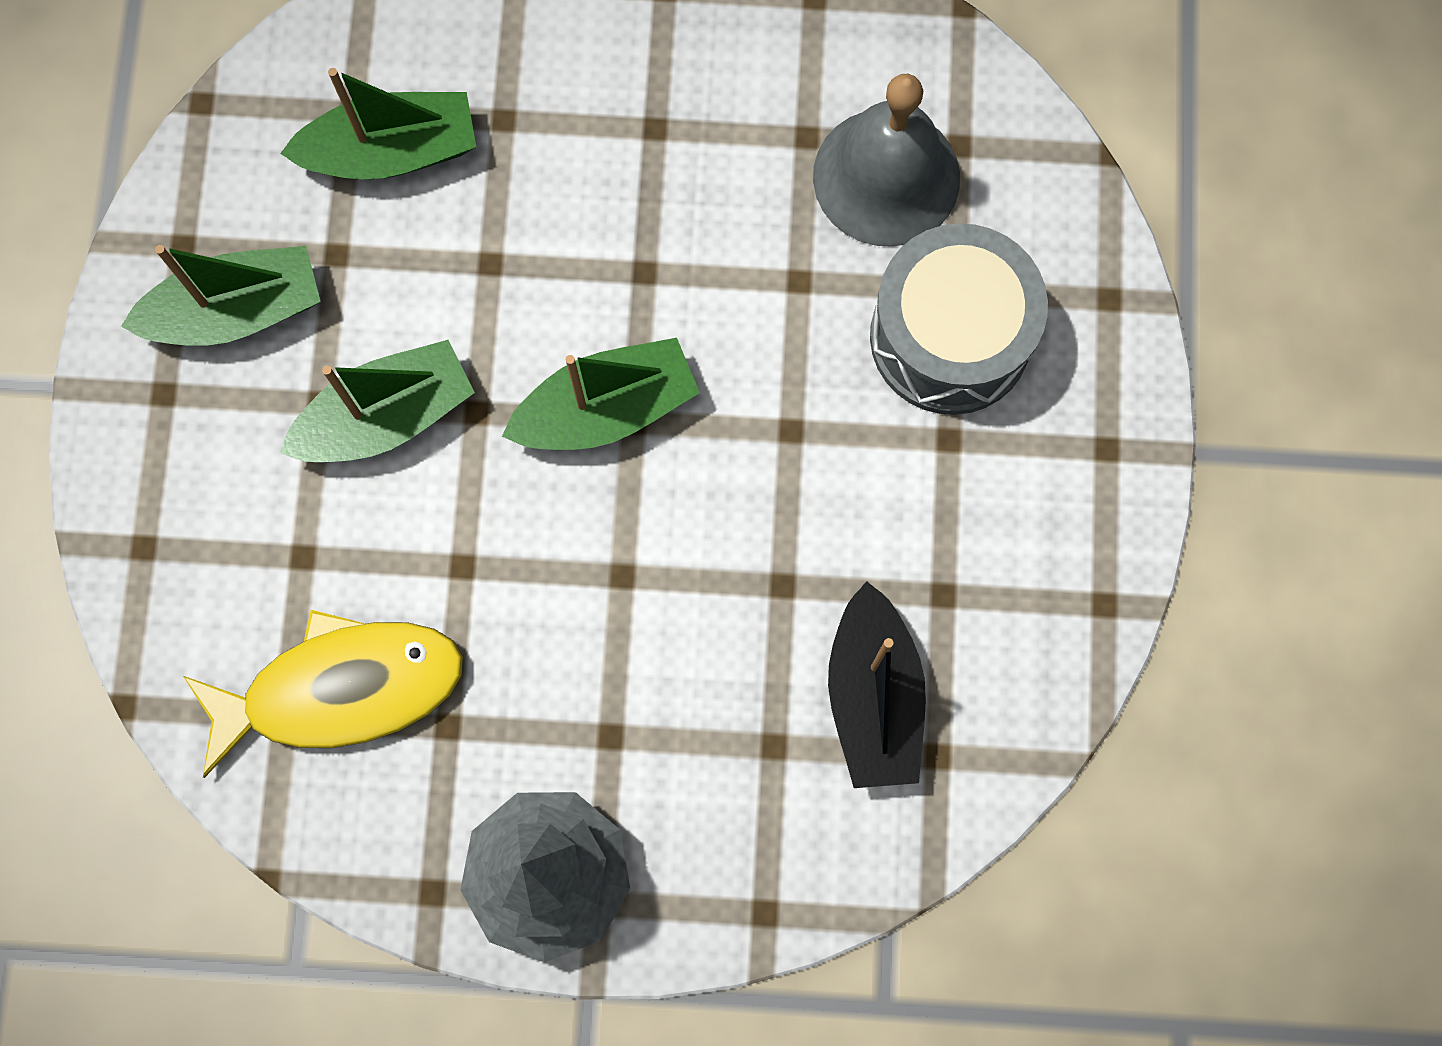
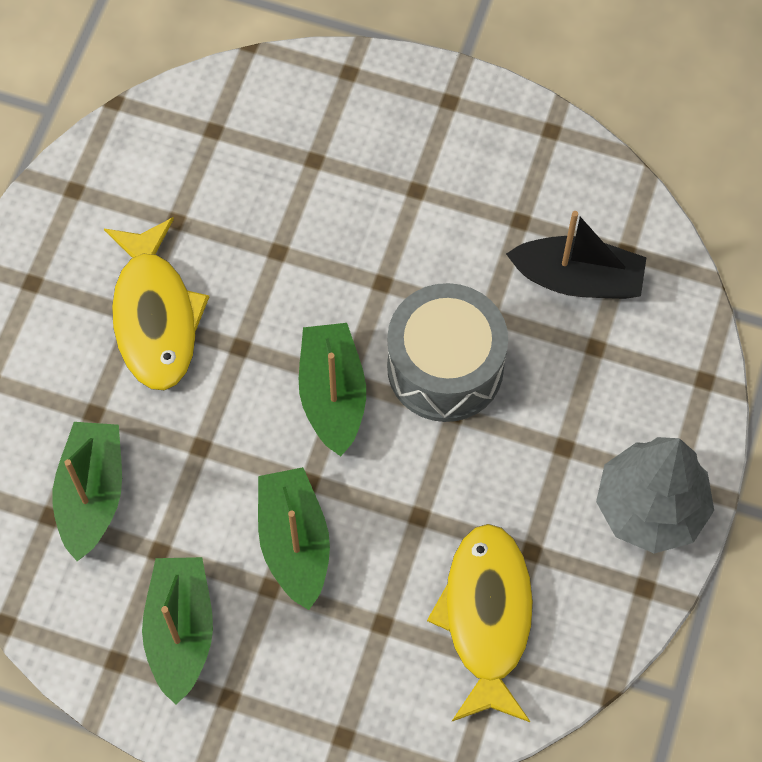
camera: 75 degrees left, 10 degrees down
grey bell [813,74,960,247] -> none
grey drum [870,223,1048,415] -> grey drum moved to [387,283,508,422]
none -> yellow fish [104,217,209,390]

